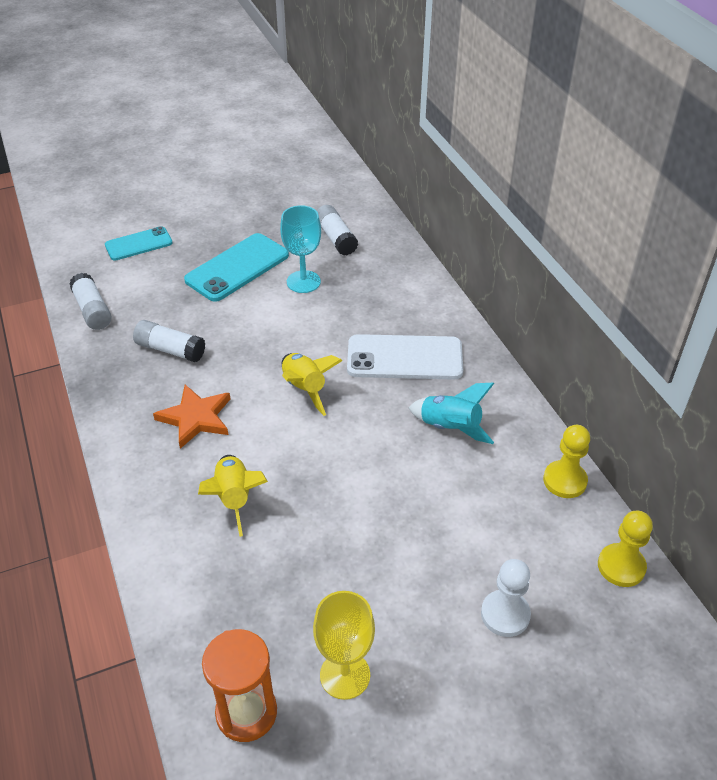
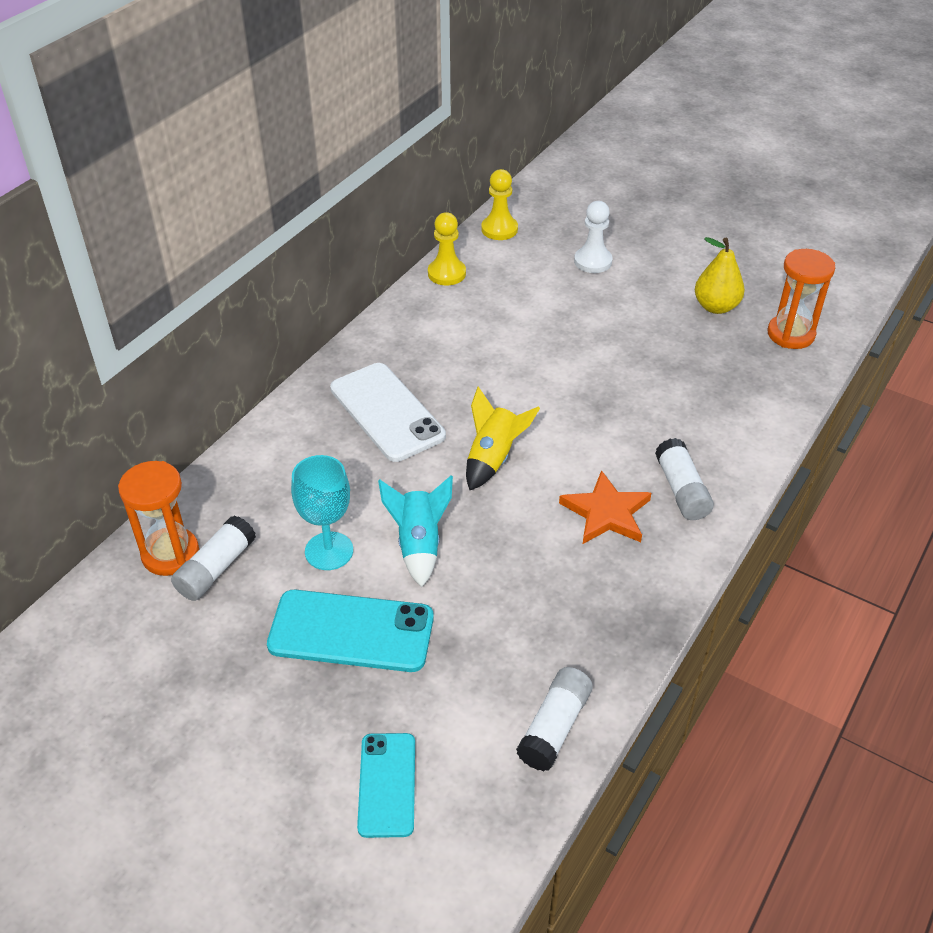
camera: 125 degrees left, 0 degrees up
turquoise phone [105,226,173,261] -> turquoise phone turned 60 degrees clockwise [357,733,415,838]
white glue stick [133,320,205,362] -> white glue stick moved to [655,438,714,520]
yellow rocket [198,455,268,537] -> none
yellow goblet [313,591,375,700] -> yellow pear [695,237,745,314]
turquoise rocket [408,383,494,444] -> turquoise rocket moved to [378,476,453,587]
none -> orange hourglass [118,461,199,576]

